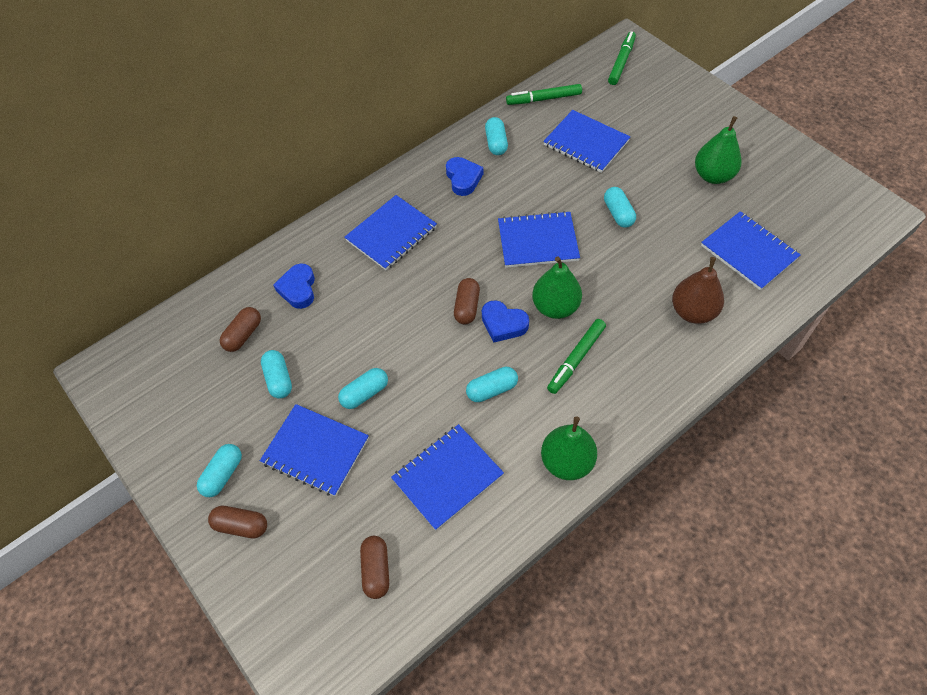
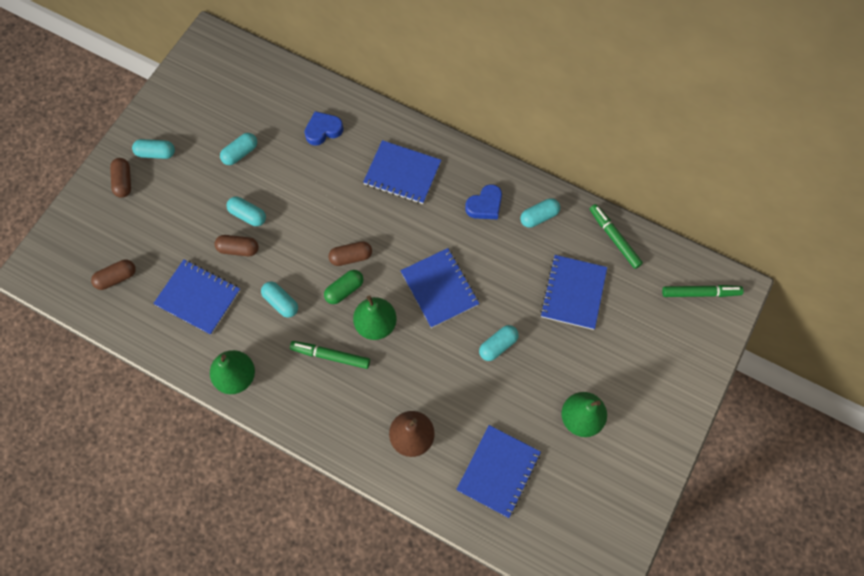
camera: 65 degrees right, 10 degrees up
brown capsule [220,307,261,352] -> brown capsule moved to [214,235,259,256]
blue notebook [260,404,369,496] -> none
blue heart [482,300,529,342] -> green capsule [324,270,363,304]

